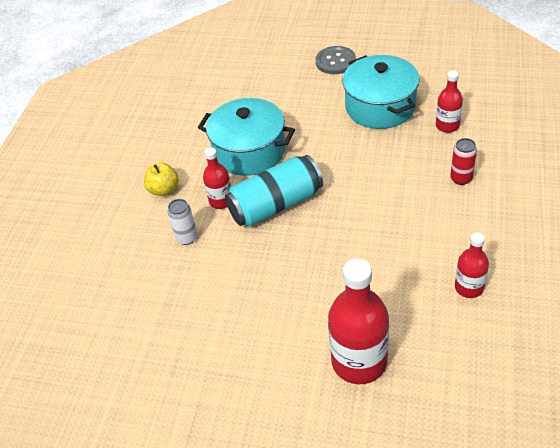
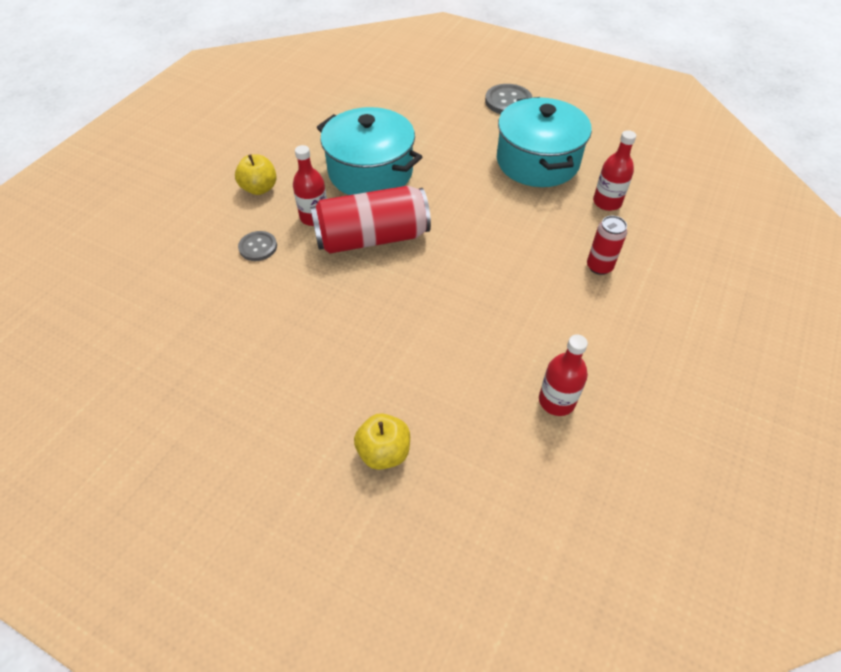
camera: 10 degrees right, 5 degrees up
white can [168,199,198,245] -> grey button [238,231,277,261]
turquoise can [225,155,323,227] -> red can [311,186,431,254]
red bottle [328,258,389,384] -> yellow apple [354,413,410,470]

